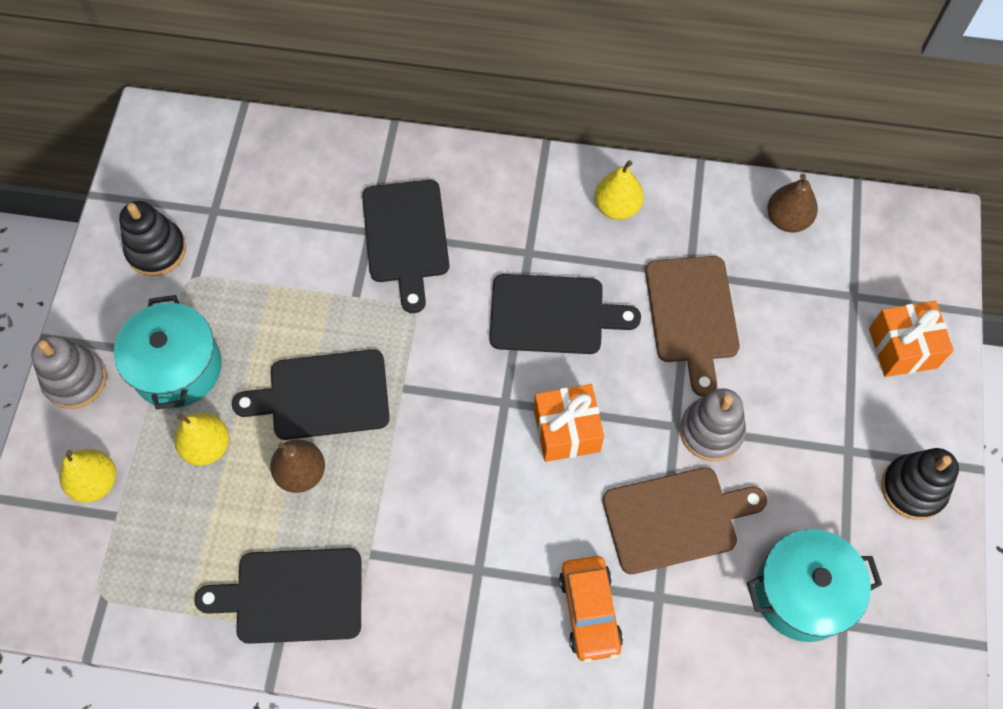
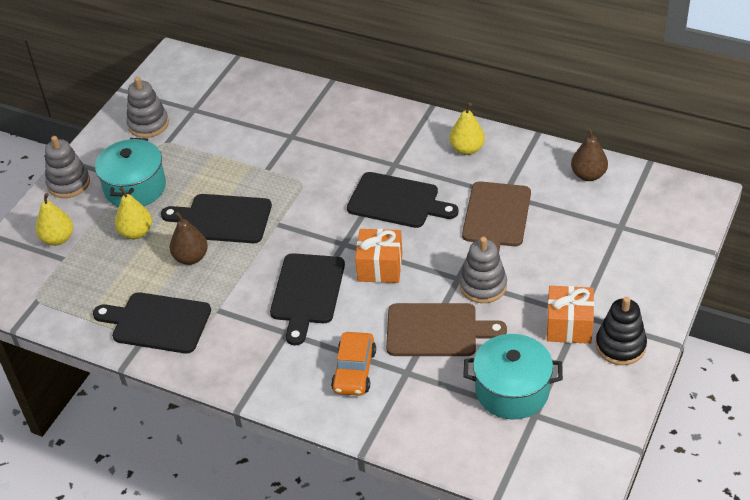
camera: 20 degrees right, 20 degrees down
black stacking toy [119,201,186,276] -> grey stacking toy [126,77,169,138]
black cutting board [362,180,449,313] -> black cutting board moved to [270,253,345,345]
orange gift [869,301,954,377] -> orange gift moved to [547,286,594,344]

